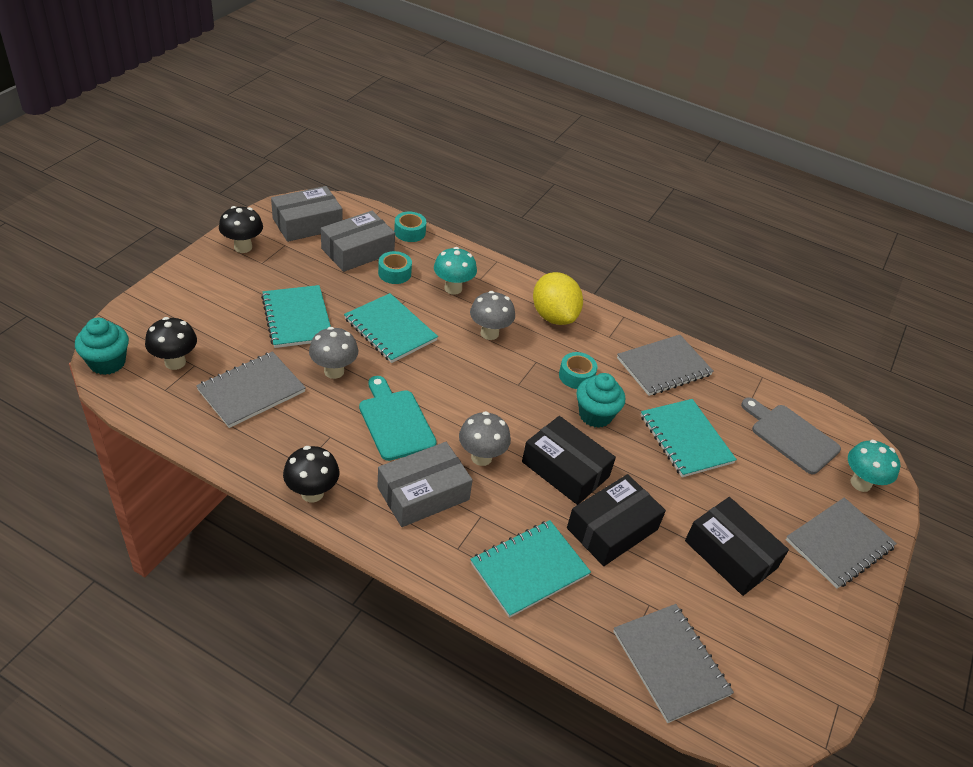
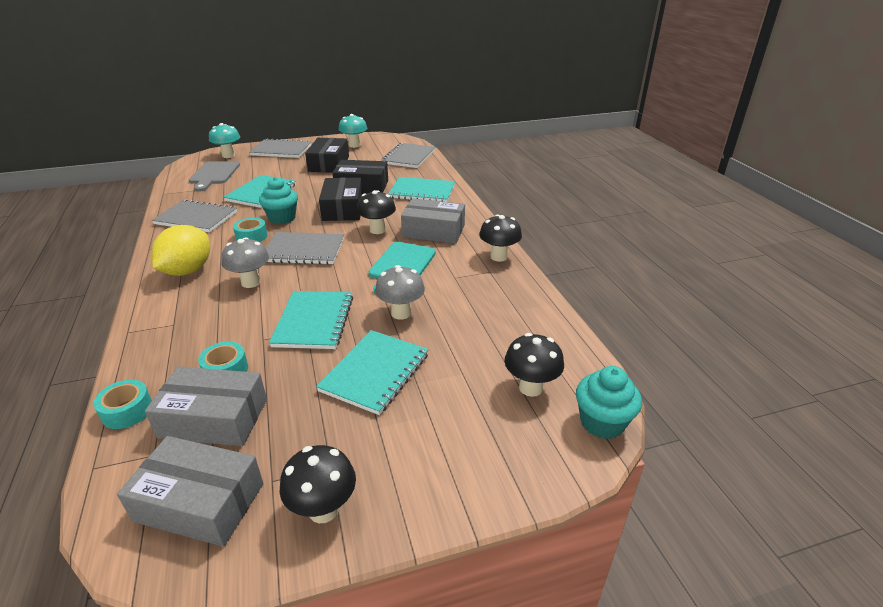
camera: 130 degrees left, 10 degrees down
grey notebook [196,351,306,428] -> grey notebook moved to [266,232,344,264]
turquoise mushroom [434,247,477,295] -> turquoise mushroom moved to [339,114,367,148]
grey mushroom [459,411,511,466] -> black mushroom [356,190,396,234]

